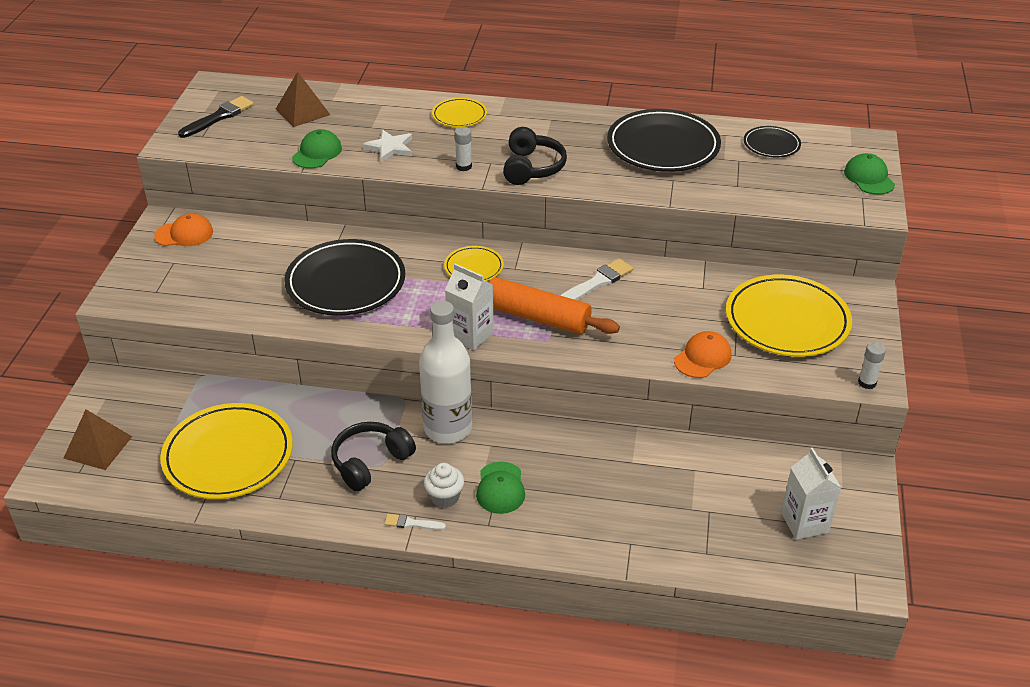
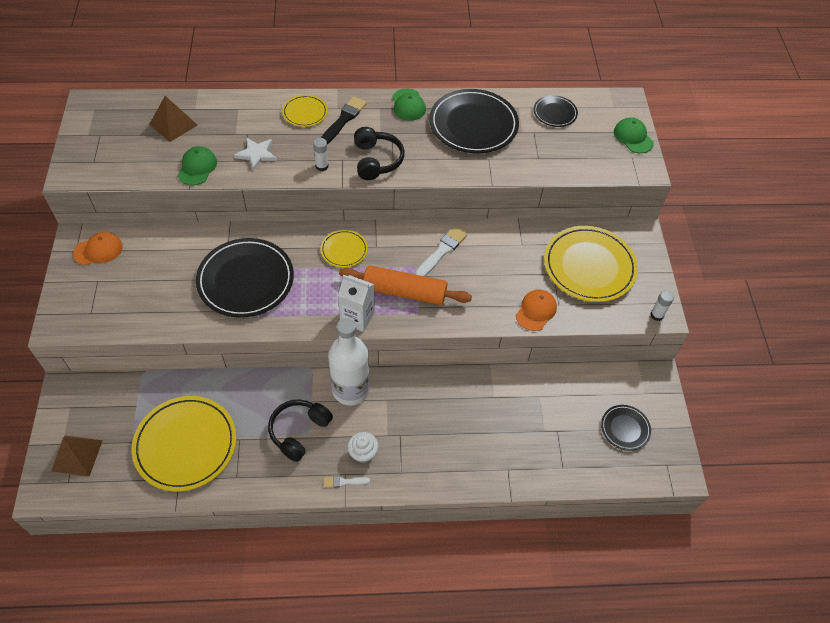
camera: 15 degrees left, 15 degrees up
black brush [178,96,254,138] -> black brush moved to [321,97,367,144]
green cap [476,461,525,514] -> green cap moved to [392,89,426,121]
white carton [781,448,841,540] -> black plate [601,405,651,451]

